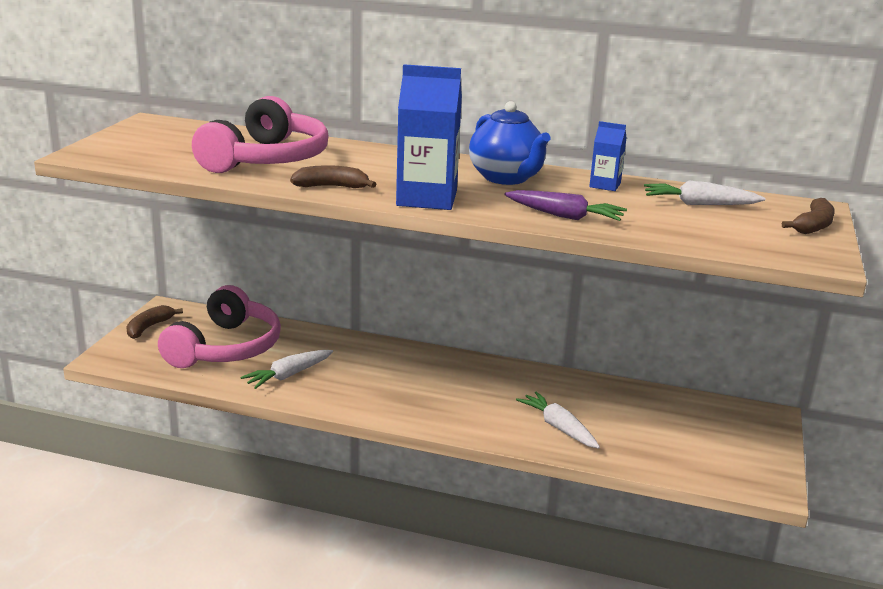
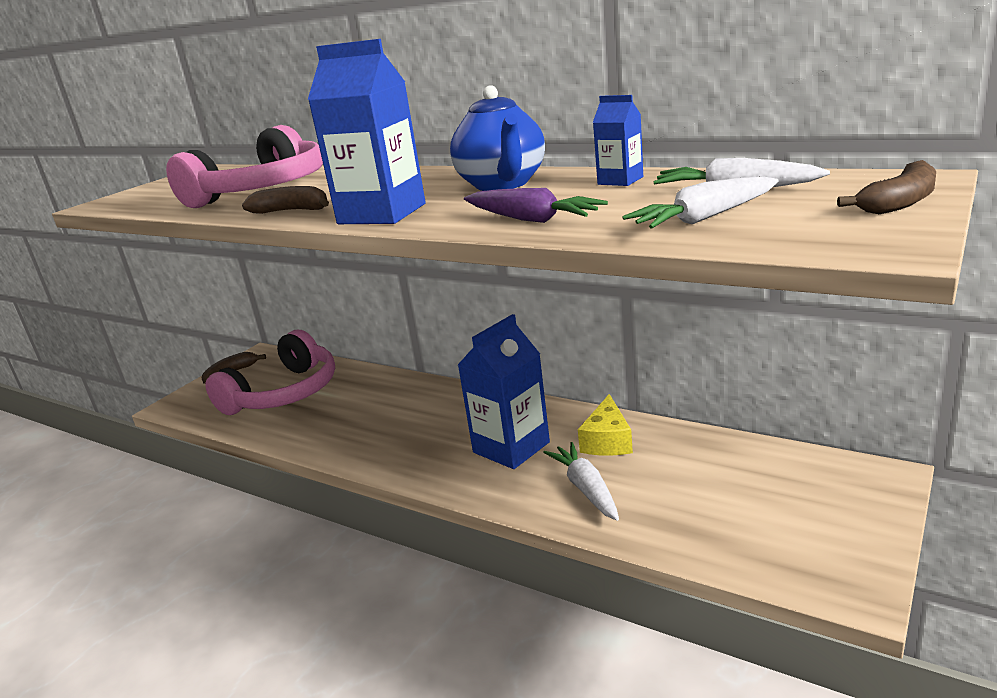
camera: 20 degrees right, 0 degrees up
white carrot [240,350,333,389] -> white carrot moved to [622,176,779,228]
none -> blue carton [458,314,550,469]
none -> yellow cheese [578,394,633,456]

